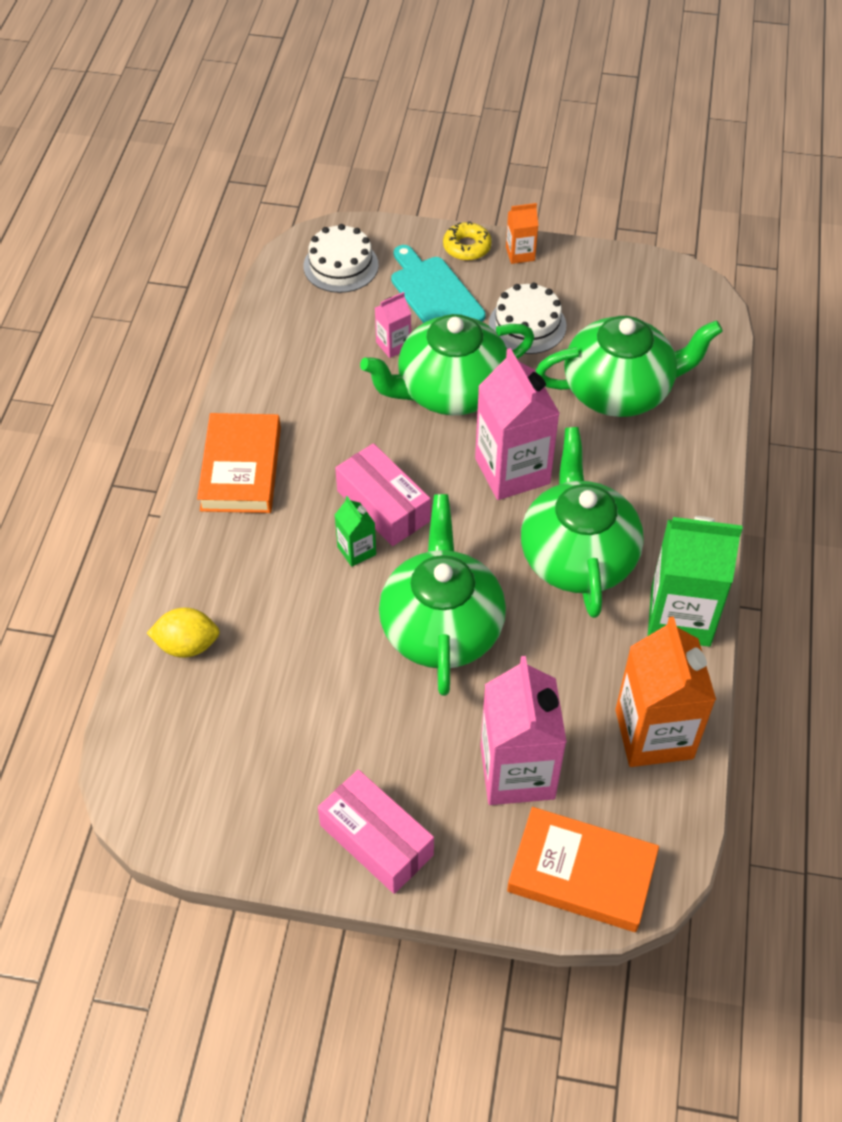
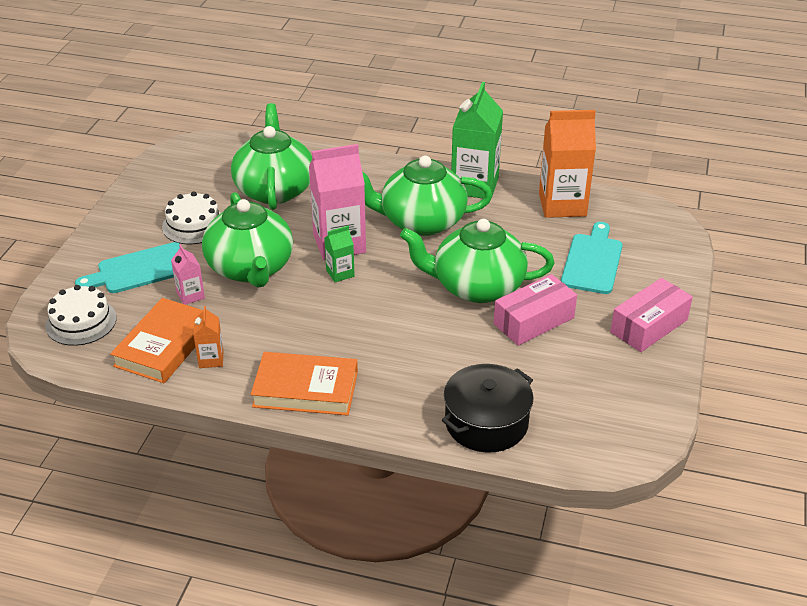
camera: 85 degrees left, 15 degrees down
yellow lemon [147,608,220,658] -> black pot [442,364,534,453]
pink box [335,443,431,546] -> pink box moved to [494,274,577,346]
green carton [335,496,376,567] -> green carton moved to [324,226,355,282]
yellow donut [443,221,492,260] -> none
pink carton [480,656,567,805] -> turquoise cutting board [561,222,623,294]
orange carton [506,203,538,264] -> orange carton moved to [193,306,223,368]
orange book [507,807,659,932] -> orange book moved to [110,298,203,383]

